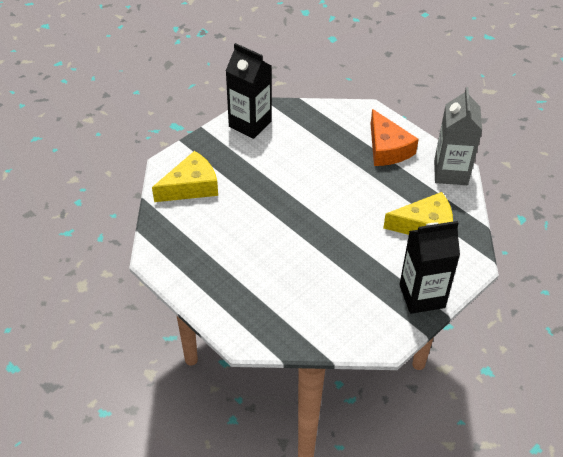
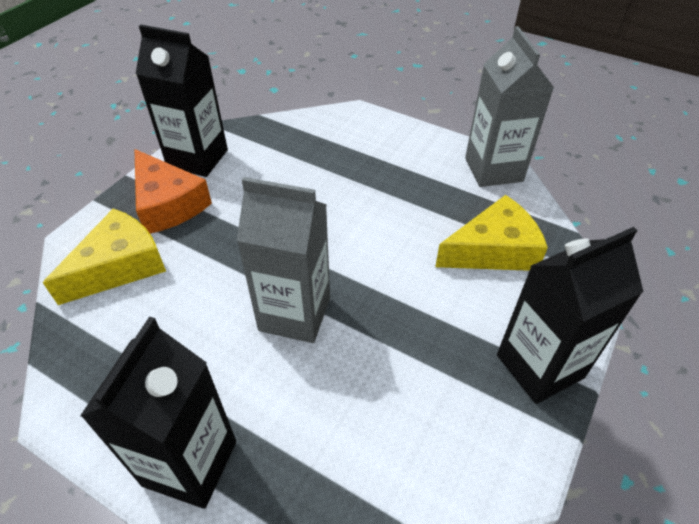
camera: 15 degrees left, 0 degrees up
orange cheese [371,109,419,166] -> orange cheese moved to [135,149,212,234]
none -> black carton [80,317,236,509]
none -> grey carton [237,177,330,343]

